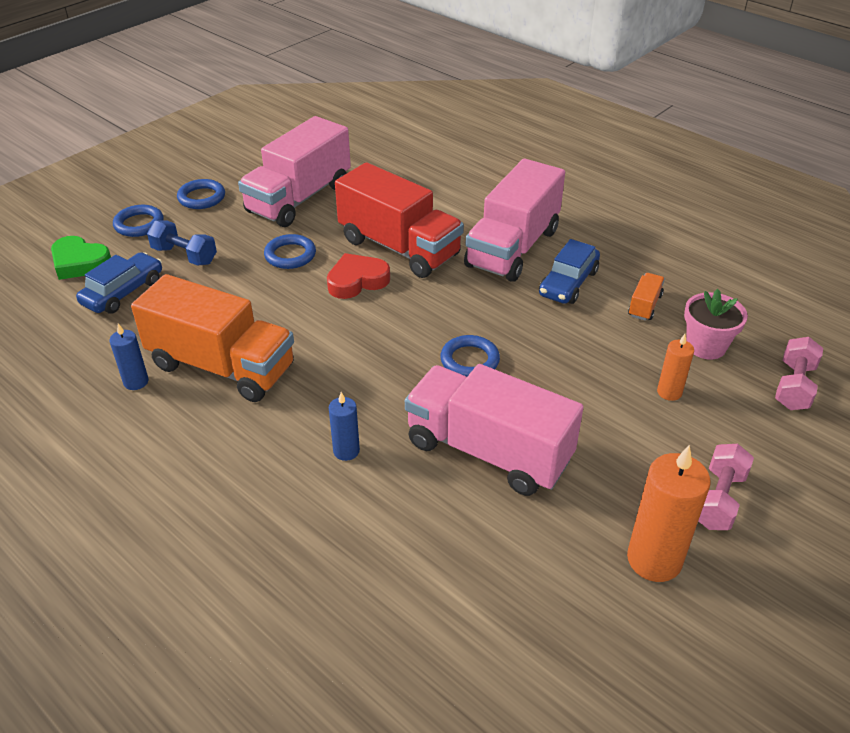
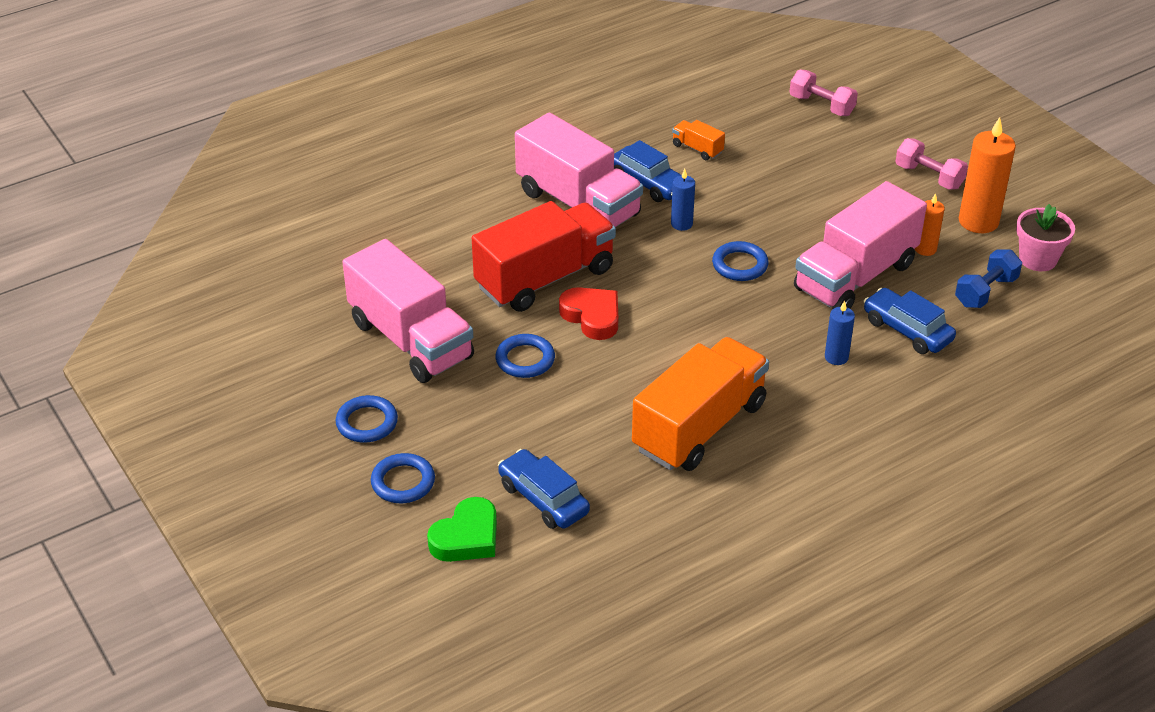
camera: 75 degrees left, 0 degrees up
blue candle [110,324,149,390] -> blue candle moved to [671,169,695,231]
blue dumbbell [147,220,217,266] -> blue dumbbell moved to [955,250,1022,308]
red heart [327,253,390,299] -> red heart turned 150 degrees clockwise [559,287,618,340]
orange candle [657,334,694,401] -> orange candle moved to [915,193,945,256]
pink flower pot [684,289,748,360] -> pink flower pot moved to [1016,204,1075,271]
none -> blue car [864,288,956,354]

